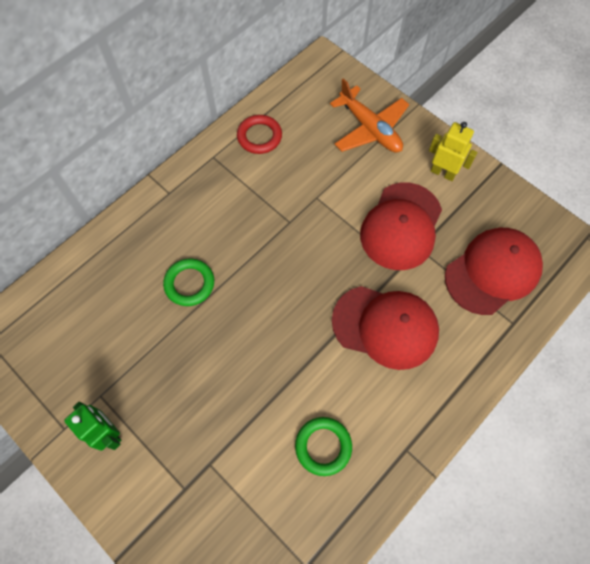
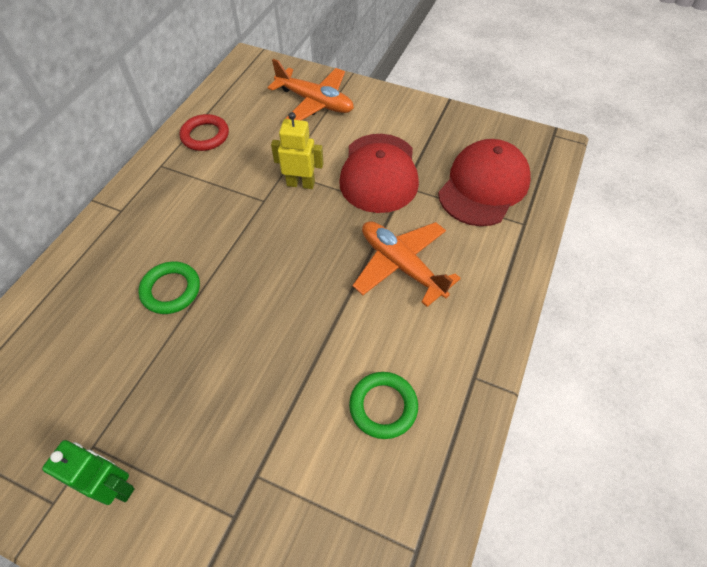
camera: 20 degrees left, 10 degrees down
red cap [332,286,439,370] -> orange plane [353,221,461,307]
yellow robot [429,122,478,181] -> yellow robot moved to [271,112,324,189]

